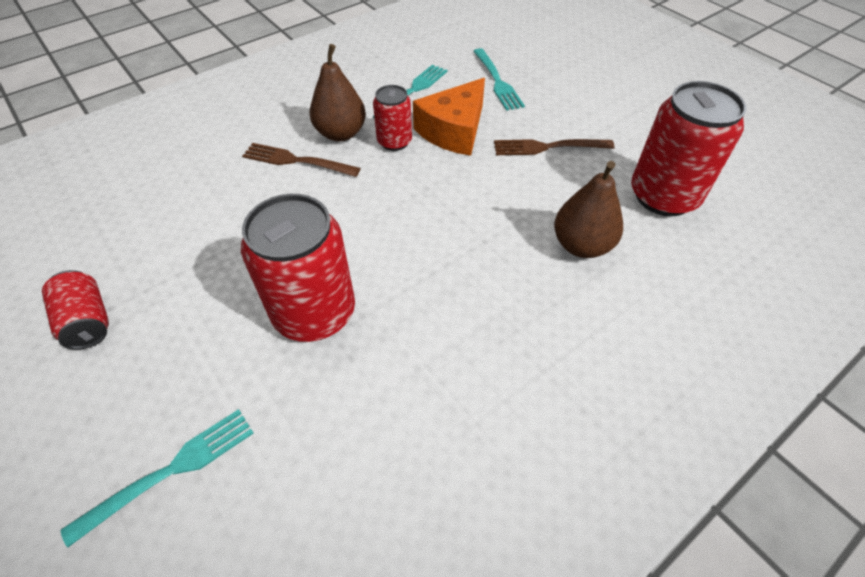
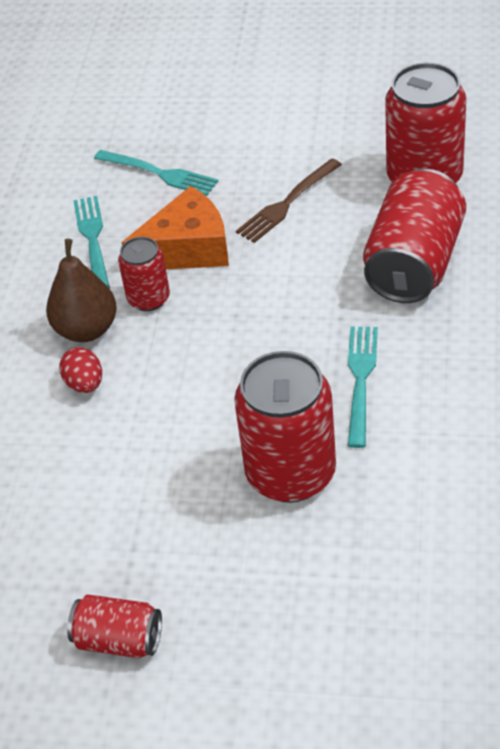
camera: 40 degrees left, 5 degrees down
turquoise fork [60,409,254,547] -> turquoise fork moved to [348,327,378,448]
brown fork [242,143,361,177] -> red egg [59,347,102,393]
orange cheese [413,78,485,156] -> orange cheese turned 105 degrees counterclockwise [121,186,229,269]
brown pear [554,161,623,258] -> red can [363,169,466,303]

